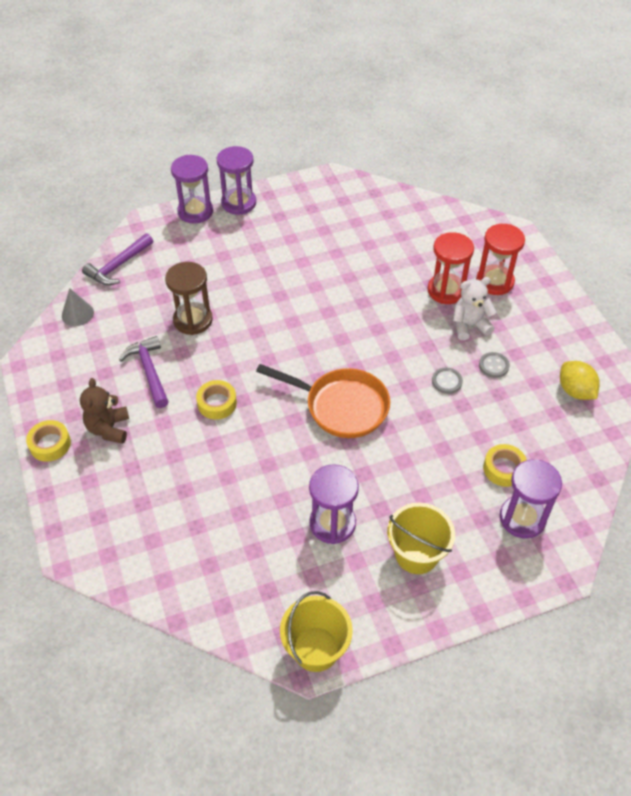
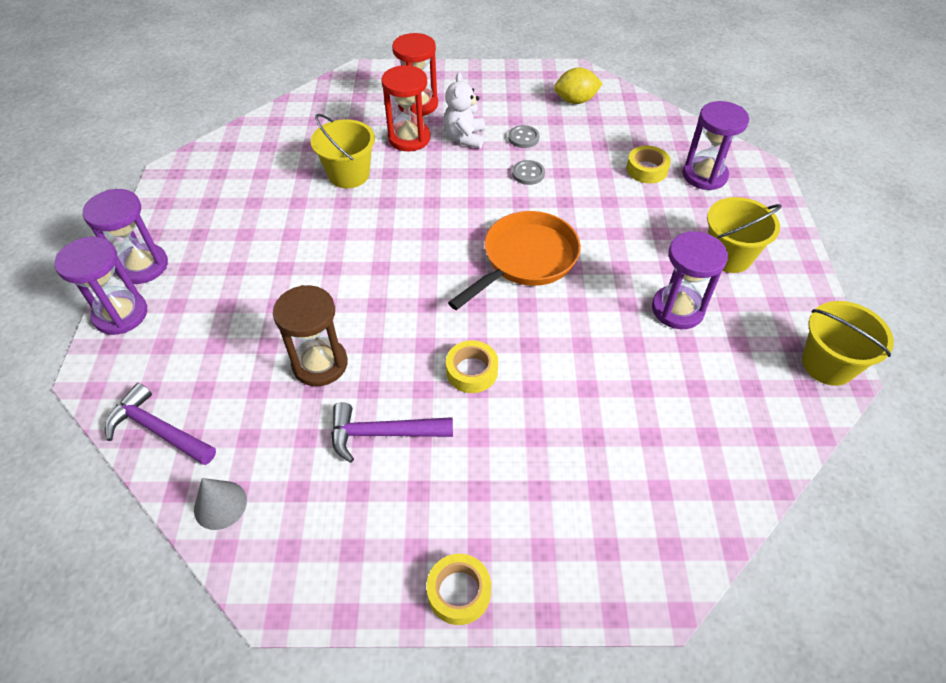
camera: 70 degrees left, 0 degrees up
brown teddy bear [80,378,129,444] -> none
purple hammer [82,233,153,285] -> purple hammer turned 150 degrees clockwise [105,383,216,465]
none -> yellow bucket [311,114,375,188]

